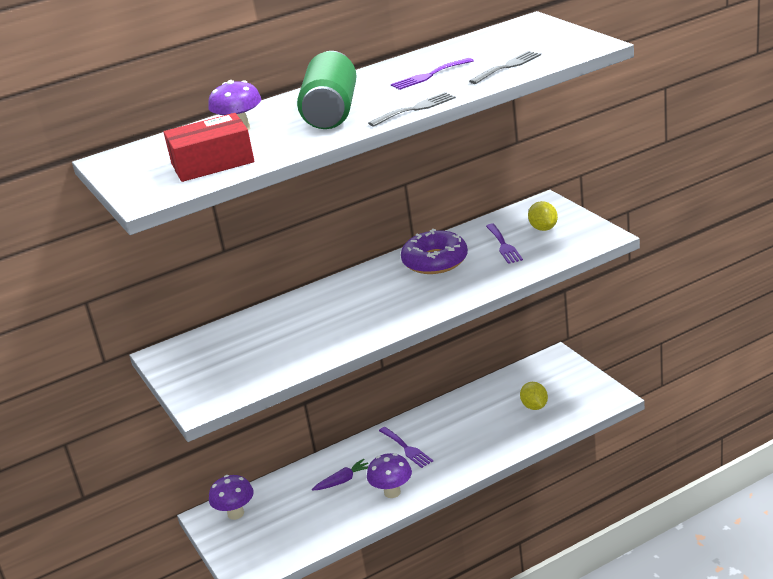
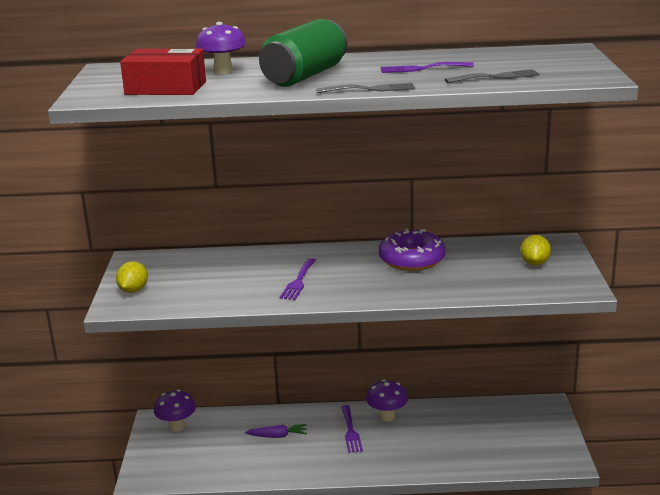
camera: 25 degrees right, 5 degrees down
purple mushroom [367,453,412,498] -> purple mushroom moved to [366,379,408,422]
purple fork [486,224,523,264] -> purple fork moved to [280,258,316,300]
yellow lemon [520,382,548,410] -> yellow lemon moved to [116,261,148,293]

